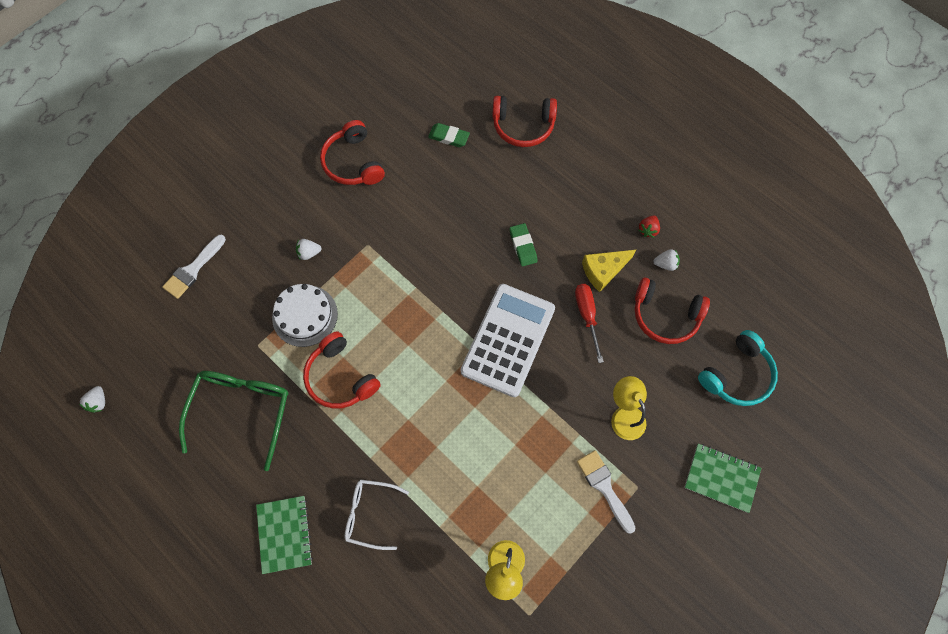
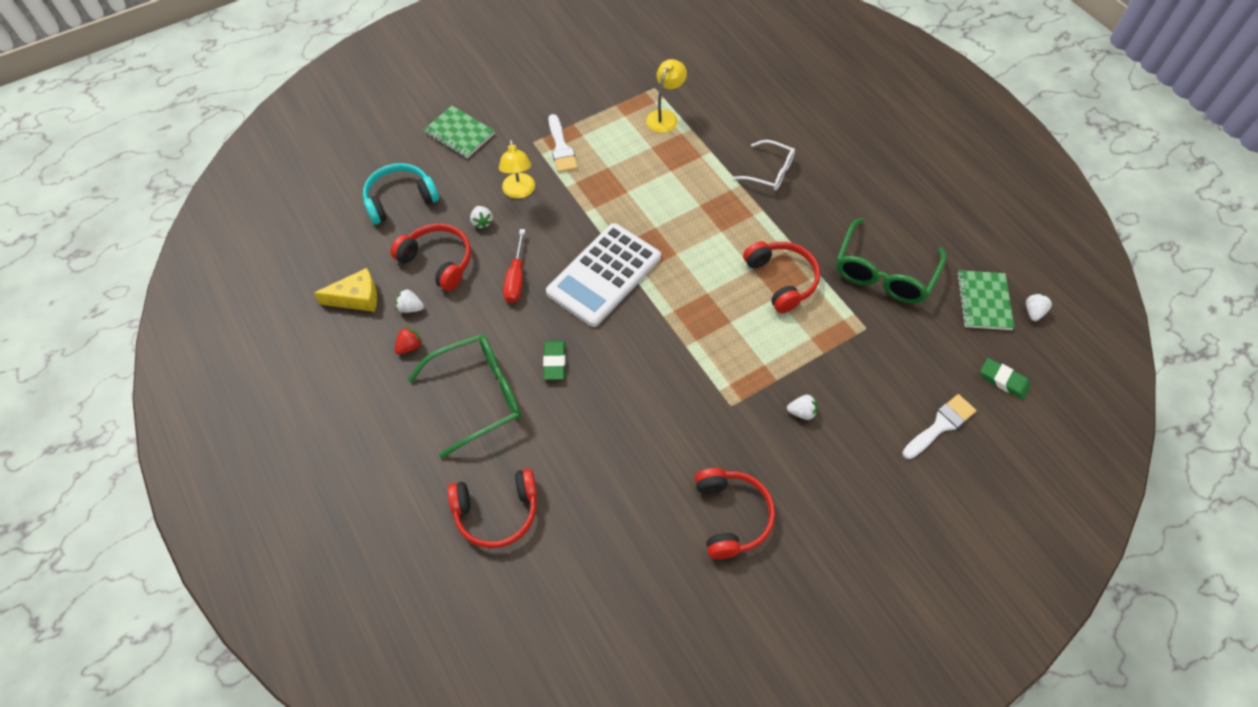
camera: 165 degrees left, 10 degrees down
green notebook [256,496,313,574] -> green notebook moved to [957,270,1015,330]
white cake [272,284,338,347] -> none
green eraser [428,123,470,147] -> green eraser moved to [980,358,1031,399]
red headphones [492,96,557,147] -> red headphones turned 150 degrees clockwise [447,469,537,549]
yellow cheese [582,250,636,292] -> yellow cheese moved to [314,268,377,312]
none -> green glasses [408,334,521,458]
none -> white strawberry [470,206,493,229]

